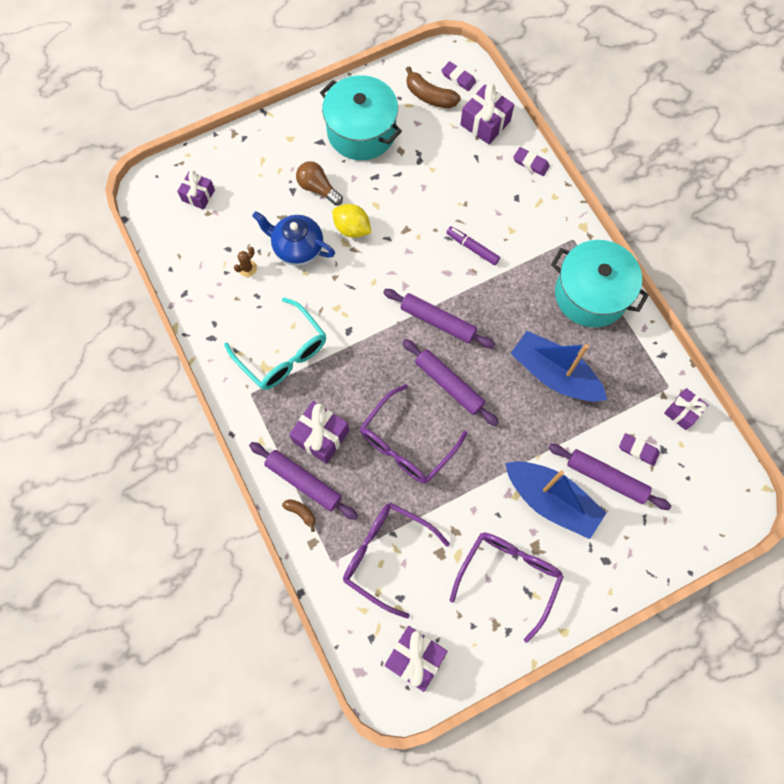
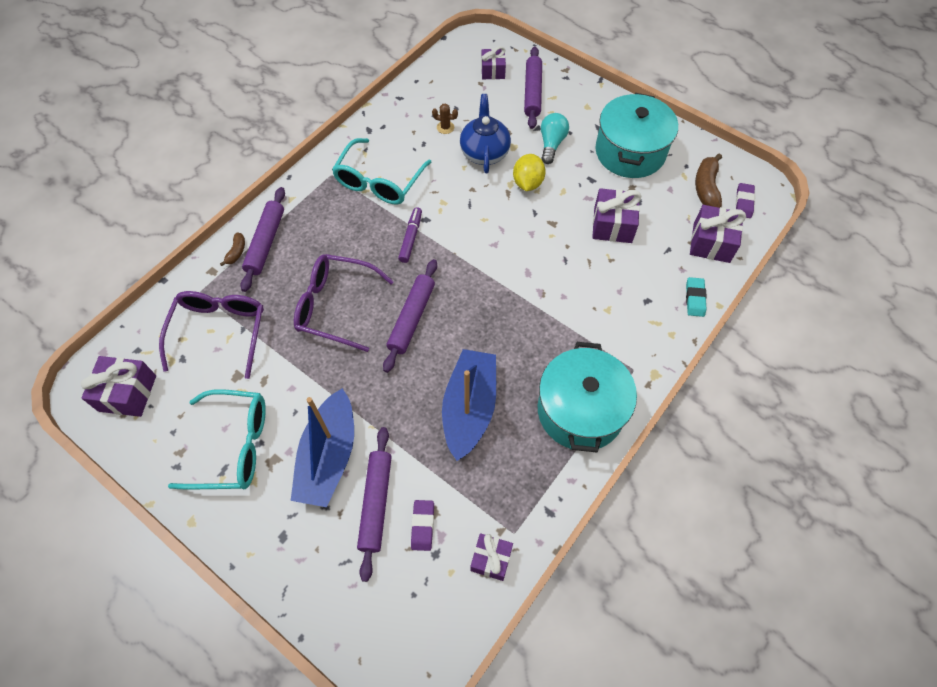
camera: 65 degrees right, 10 degrees down
purple gift [289,401,349,464] -> purple gift moved to [592,188,641,243]
brown light bulb [296,161,343,205] -> turquoise light bulb [541,113,569,164]
purple rolling pin [383,289,495,348] -> purple rolling pin moved to [524,47,542,129]
purple marker [446,226,500,265] -> purple marker moved to [398,207,422,263]
purple glasses [450,533,564,643] -> turquoise glasses [168,389,266,489]
purple eraser [513,147,550,176] -> turquoise eraser [686,277,707,317]

